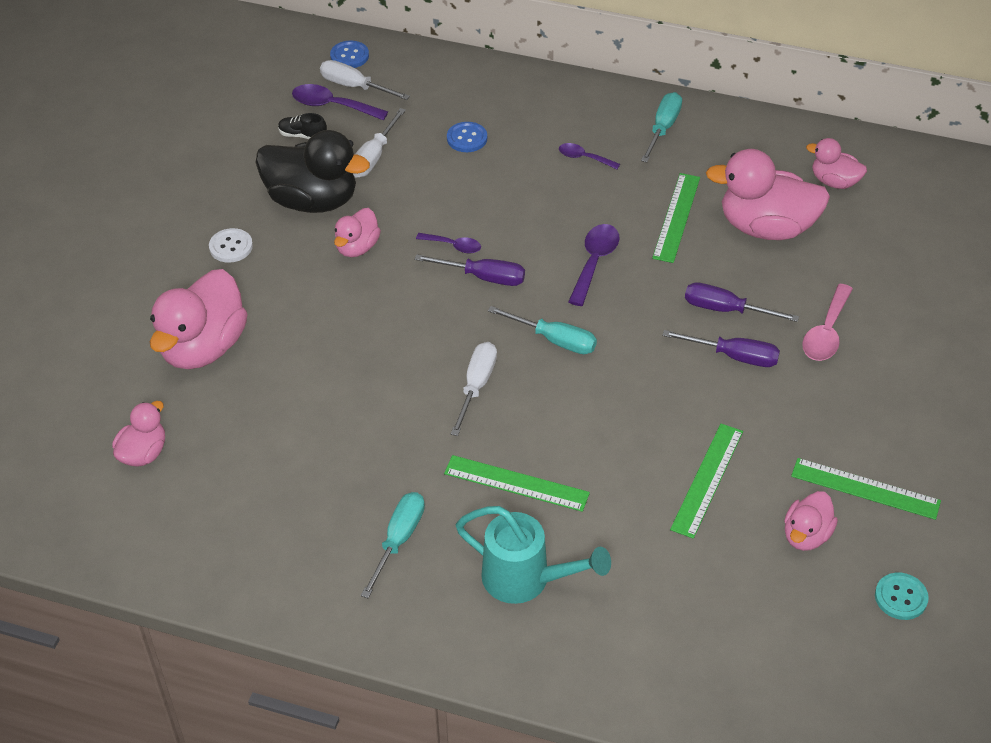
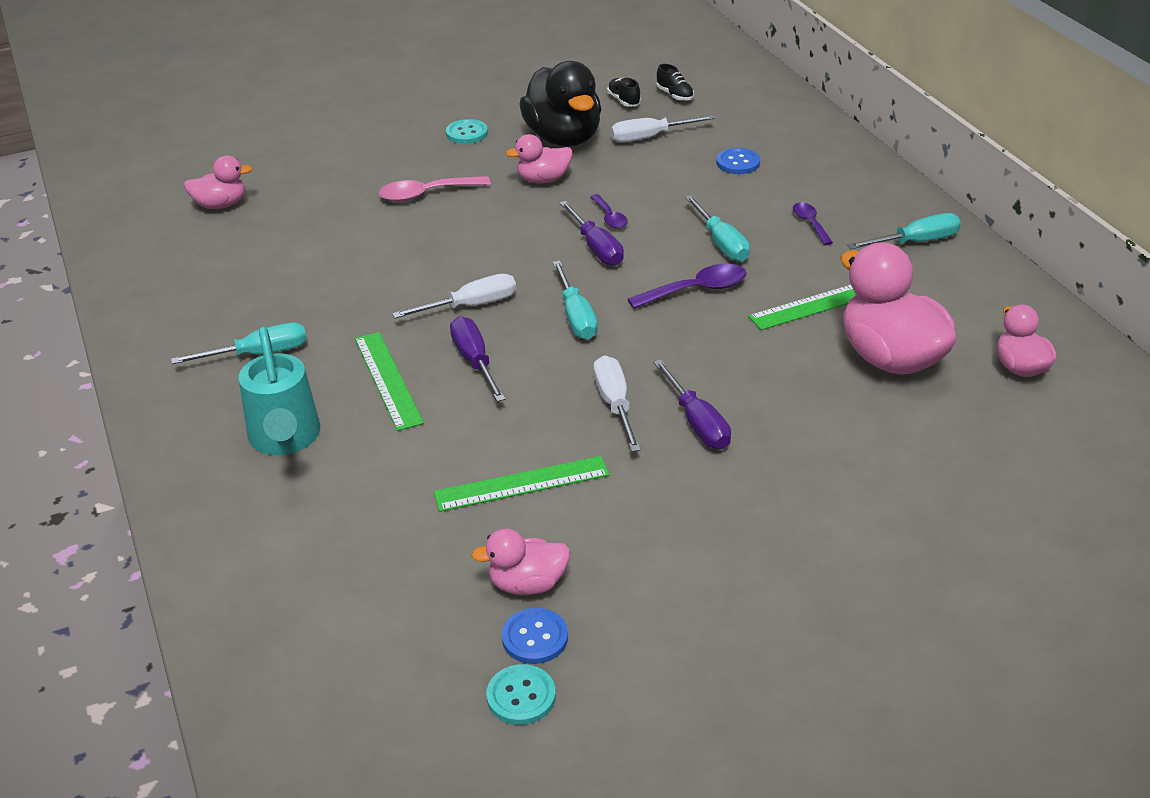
camera: 50 degrees right, 10 degrees down
pink duck [150,269,247,369] -> none
white button [209,228,253,263] -> turquoise button [446,119,488,144]
purple spoon [292,84,388,121] -> black shoe [657,64,694,101]
white screwdriver [320,60,410,100] -> white screwdriver moved to [593,355,641,452]
blue button [330,41,369,68] -> blue button moved to [502,608,568,664]
purple screwdriver [685,282,799,322] -> purple screwdriver moved to [450,316,505,402]
green ruler [791,458,941,520] -> none
pink spoon [802,284,853,361] -> pink spoon moved to [379,176,491,202]
none -> turquoise screwdriver [685,195,750,262]

